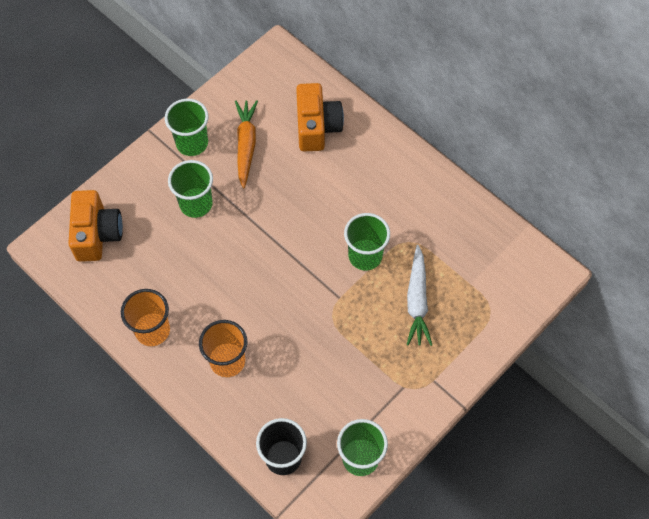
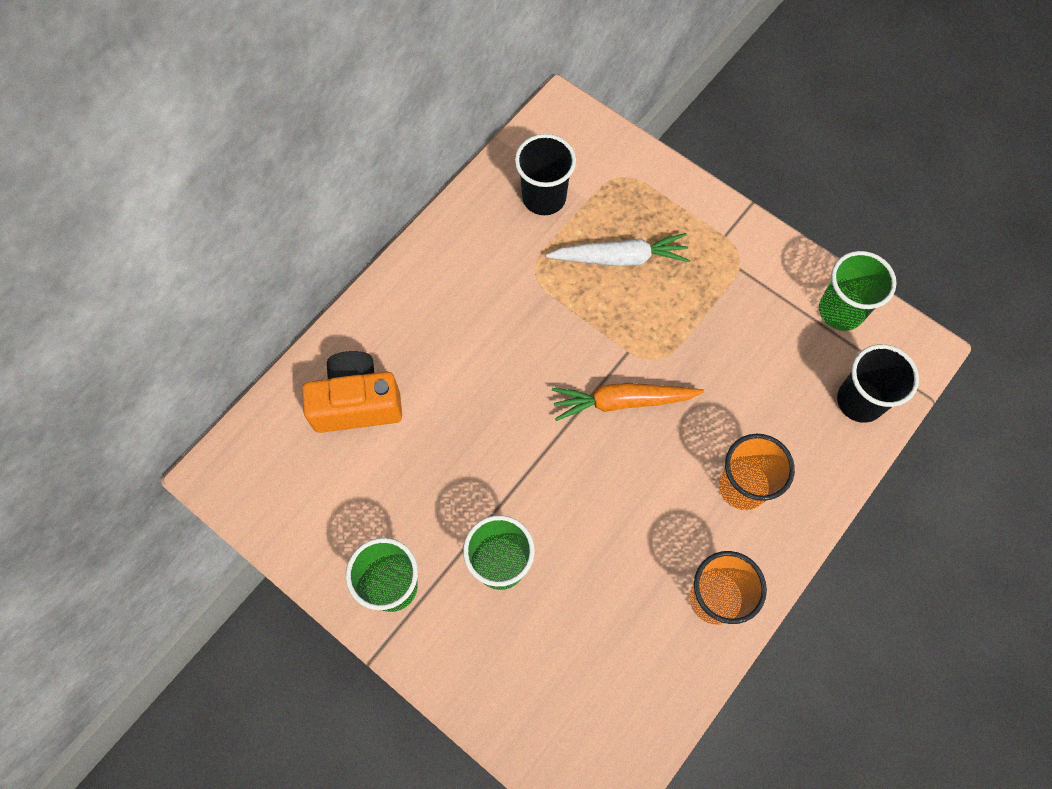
camera: 95 degrees left, 5 degrees up
orange camera [68,190,123,262] -> none
orange carrot [235,100,258,188] -> orange carrot moved to [552,383,704,421]
green cup [344,213,390,271] -> none
none -> black cup [515,134,576,215]

